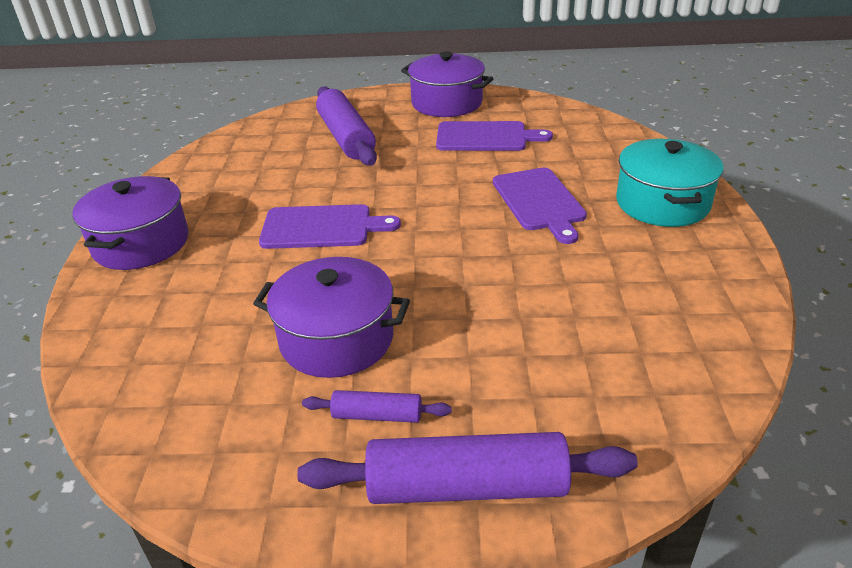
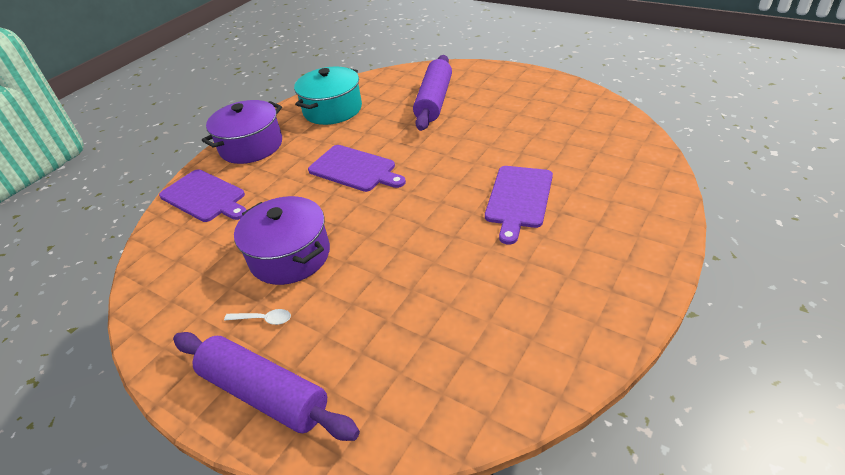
camera: 35 degrees right, 5 degrees up
purple rolling pin [302,390,452,423] -> white spoon [224,309,291,325]
purple pot [401,51,493,117] -> none
purple cutting board [436,121,553,151] -> purple cutting board moved to [159,169,246,222]
turquoise pot [616,139,724,227] -> turquoise pot moved to [294,67,362,125]

